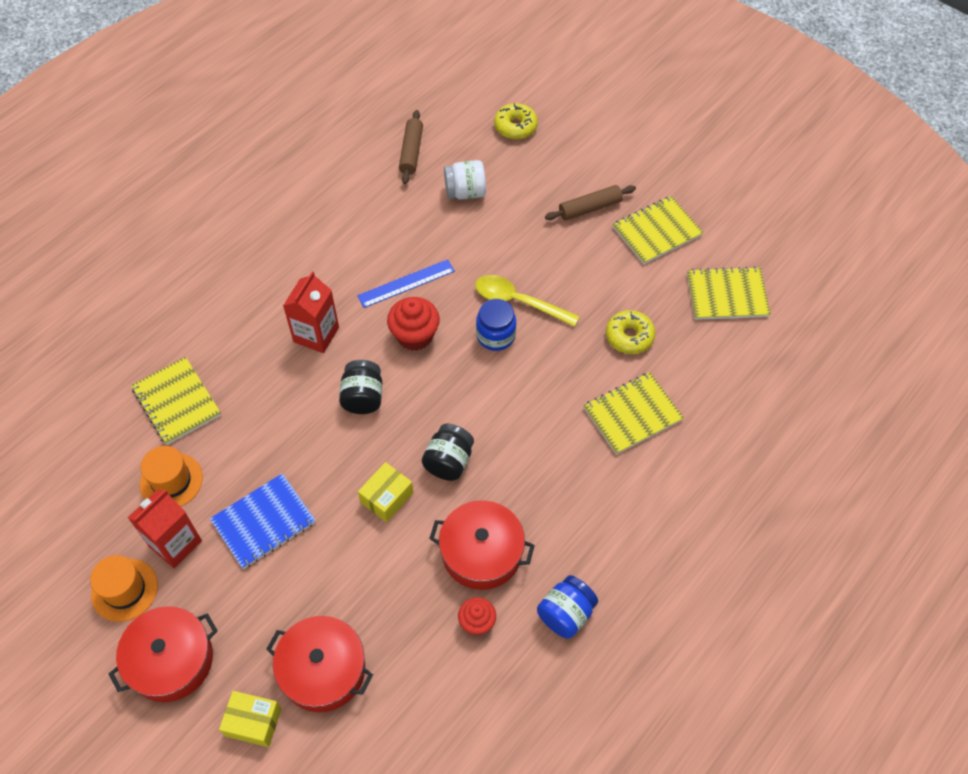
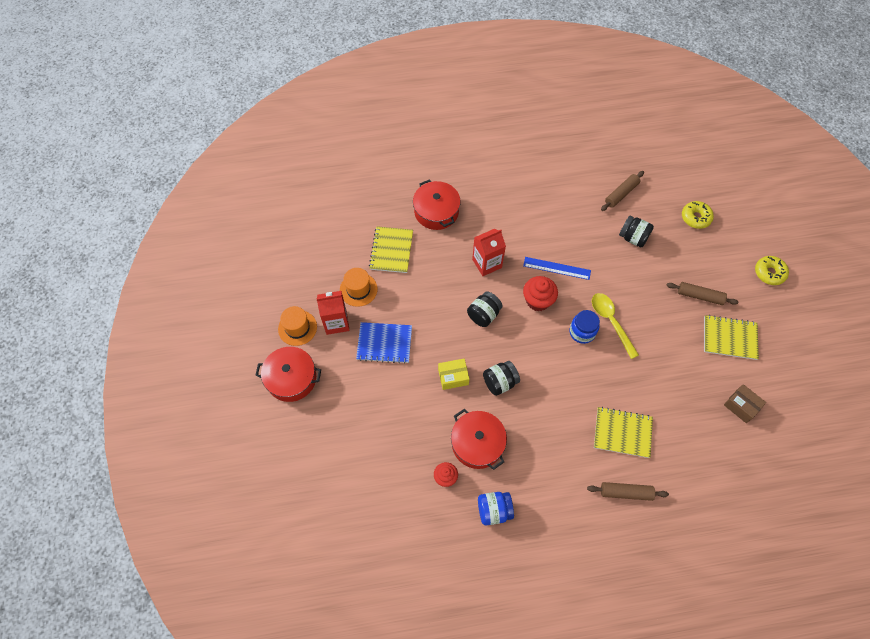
camera: 40 degrees right, 5 degrees up
yellow box [219,691,281,747] -> none
red pot [266,616,373,712] -> red pot moved to [413,179,461,230]
white jar [444,160,486,200] -> black jar [619,216,654,247]
yellow donut [606,310,655,354] -> yellow donut moved to [755,256,789,285]
yellow notebook [687,266,771,320] -> brown box [724,384,766,423]
none -> brown rolling pin [587,482,669,501]

